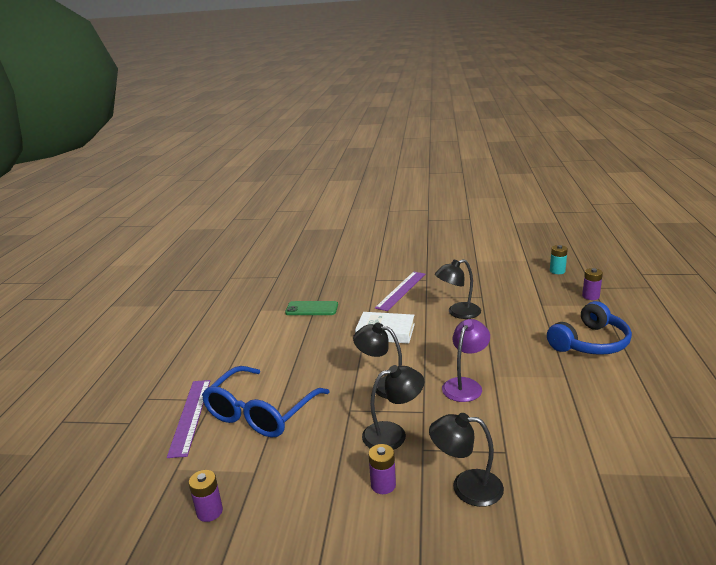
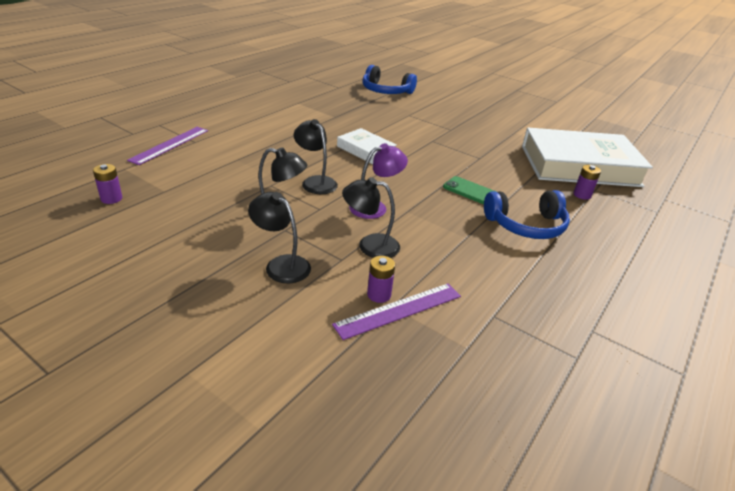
camera: 25 degrees right, 10 degrees up
blue glasses [202,366,329,438] -> none
green phone [285,301,338,315] -> green phone moved to [443,176,497,204]
purple battery [368,444,396,494] -> purple battery moved to [367,256,395,303]
purple ruler [375,272,425,311] -> purple ruler moved to [332,284,461,340]
black lamp [435,259,481,319] -> black lamp moved to [342,177,400,258]
turquoise battery [550,245,568,274] -> white book [522,128,653,187]
none -> blue headphones [362,65,417,94]

